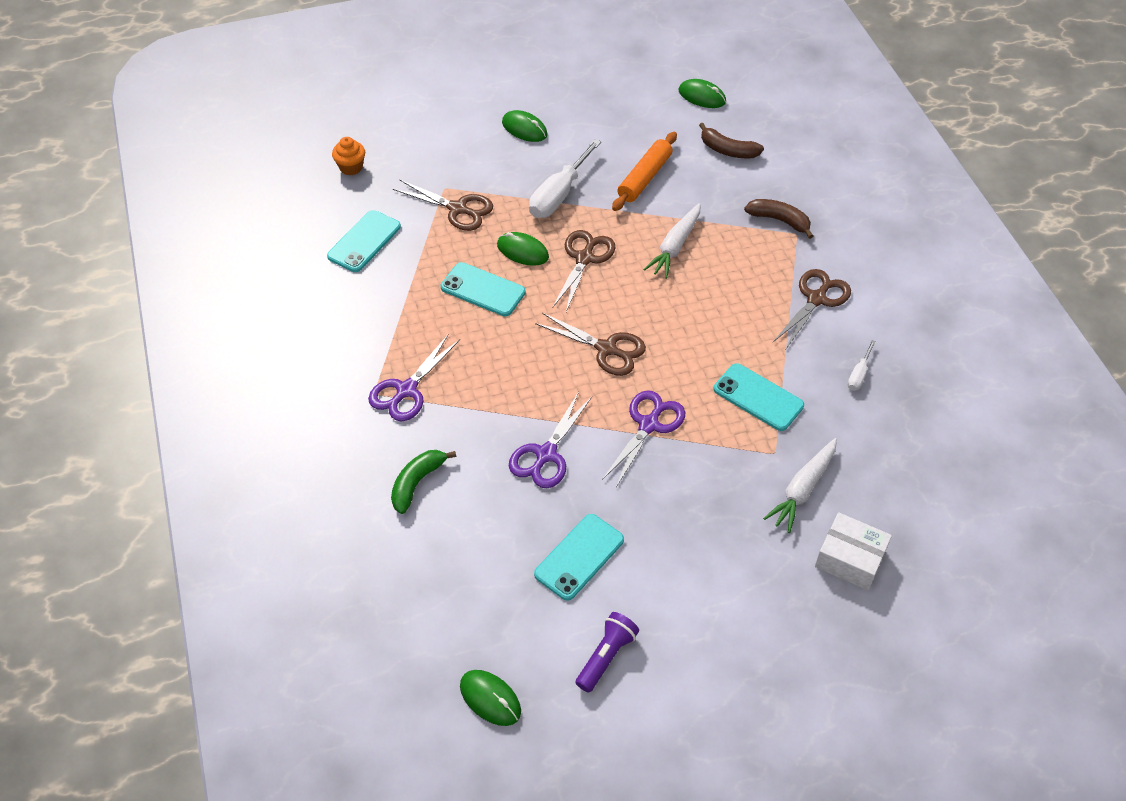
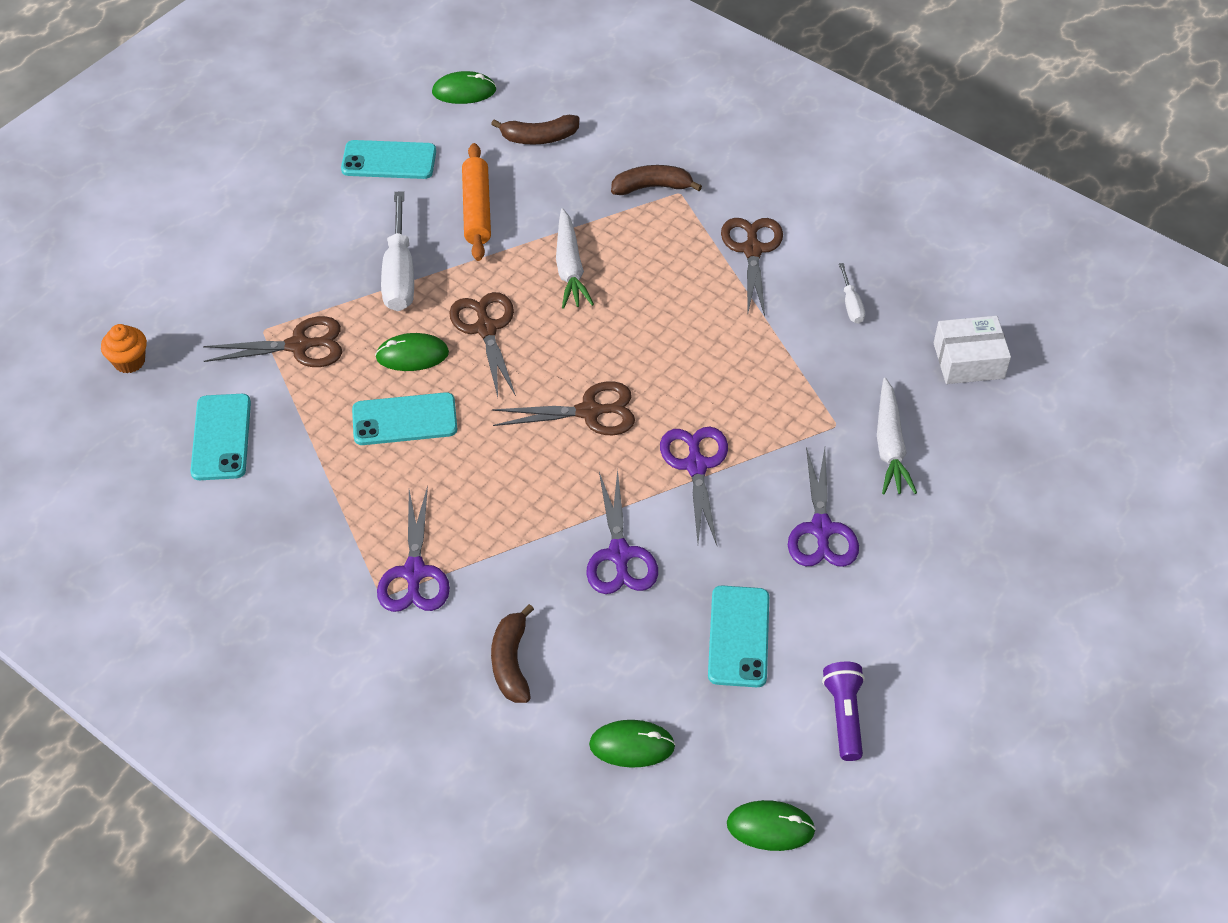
camera: 35 degrees left, 0 degrees up
green banana [391,450,456,514] -> brown banana [491,604,534,703]
green mouse [502,110,547,142] -> green mouse moved to [589,720,675,768]
turquoise phone [714,363,804,431] -> turquoise phone moved to [341,140,436,179]
white box [815,512,892,590] -> white box moved to [934,316,1011,384]
none -> purple scissors [788,447,859,567]

